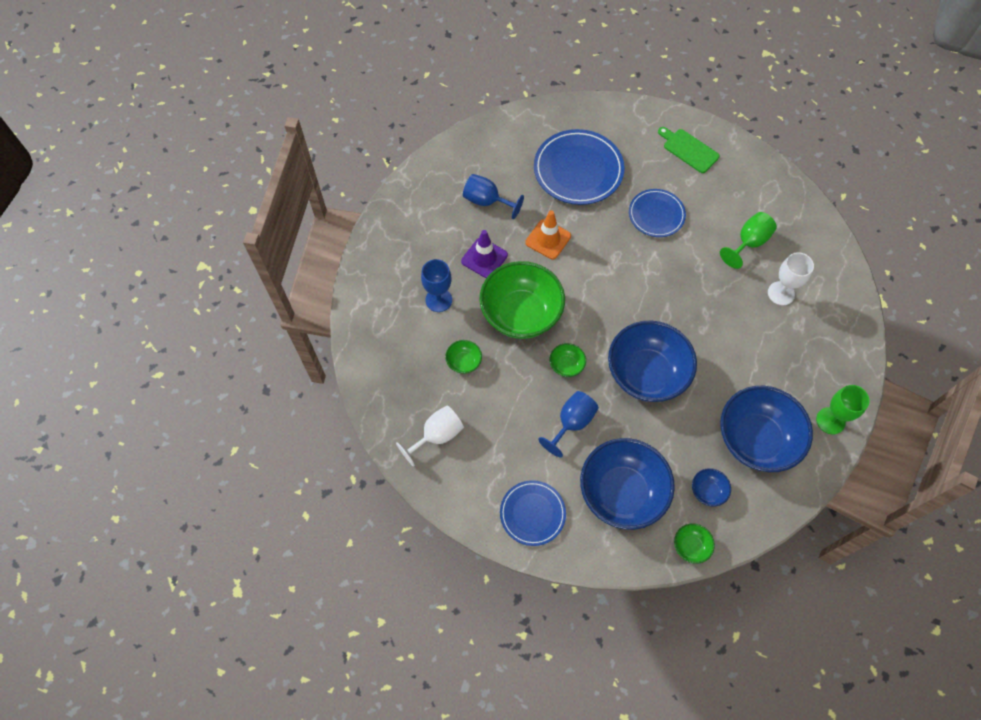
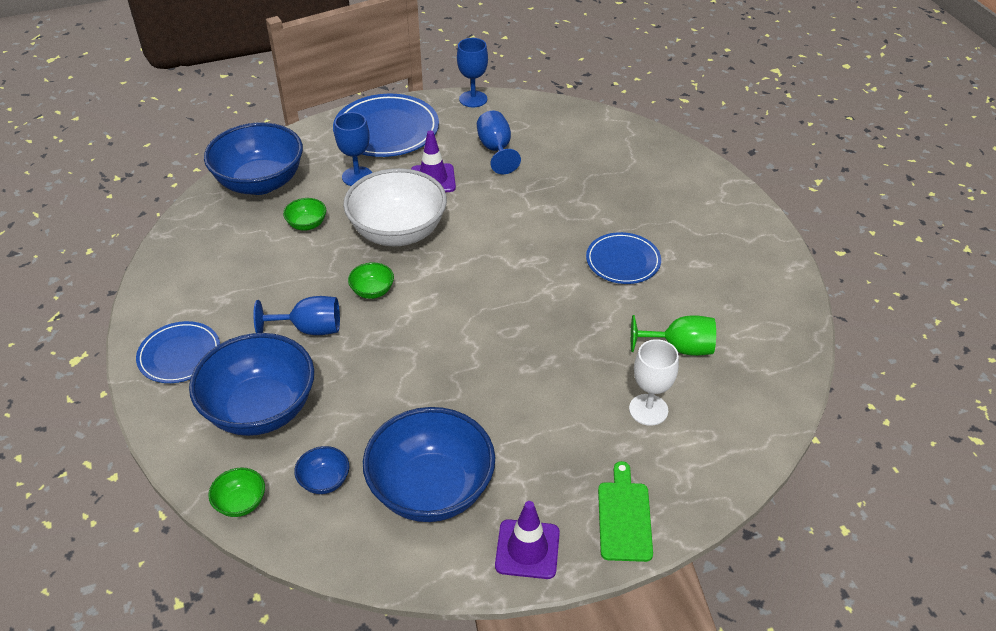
camera: 50 degrees right, 20 degrees down
white goblet [396,405,464,467] -> none
green bowl [479,261,565,339] -> white bowl [343,168,447,246]
orange traffic cone [525,210,571,259] -> none
blue plate [534,129,625,205] -> blue plate moved to [333,94,439,157]
blue bowl [608,320,697,402] -> blue bowl moved to [204,122,303,195]
green cutting board [658,127,720,173] -> green cutting board moved to [598,461,653,562]
green goblet [816,385,870,435] -> purple traffic cone [495,501,560,579]
none -> blue goblet [457,38,488,108]

